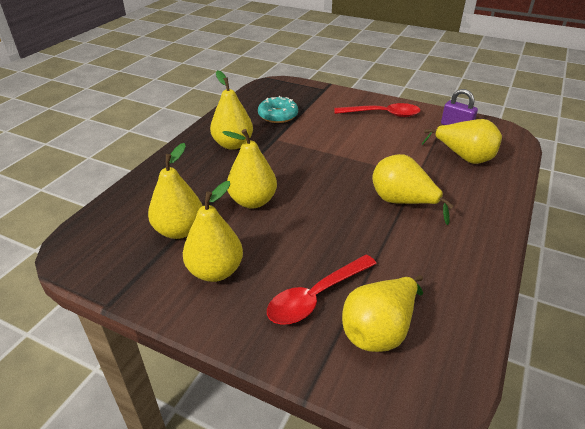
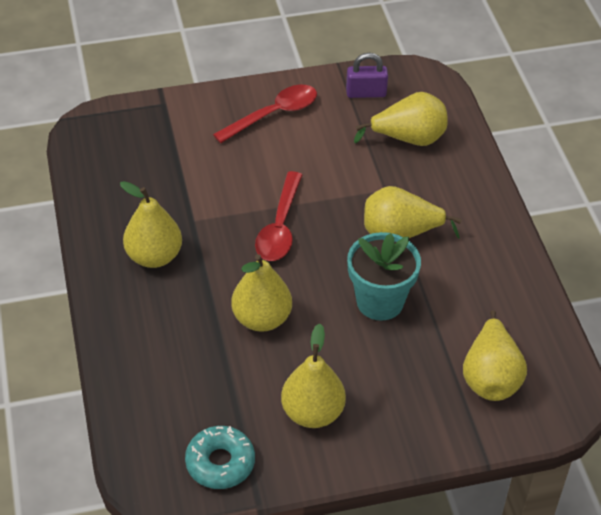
camera: 40 degrees left, 10 degrees up
yellow pear [148,143,202,239] -> none
turquoise donut [258,96,298,123] -> turquoise donut moved to [185,426,255,489]
red spoon [267,254,377,325] -> red spoon moved to [255,171,302,261]
none -> turquoise flower pot [347,232,421,321]

